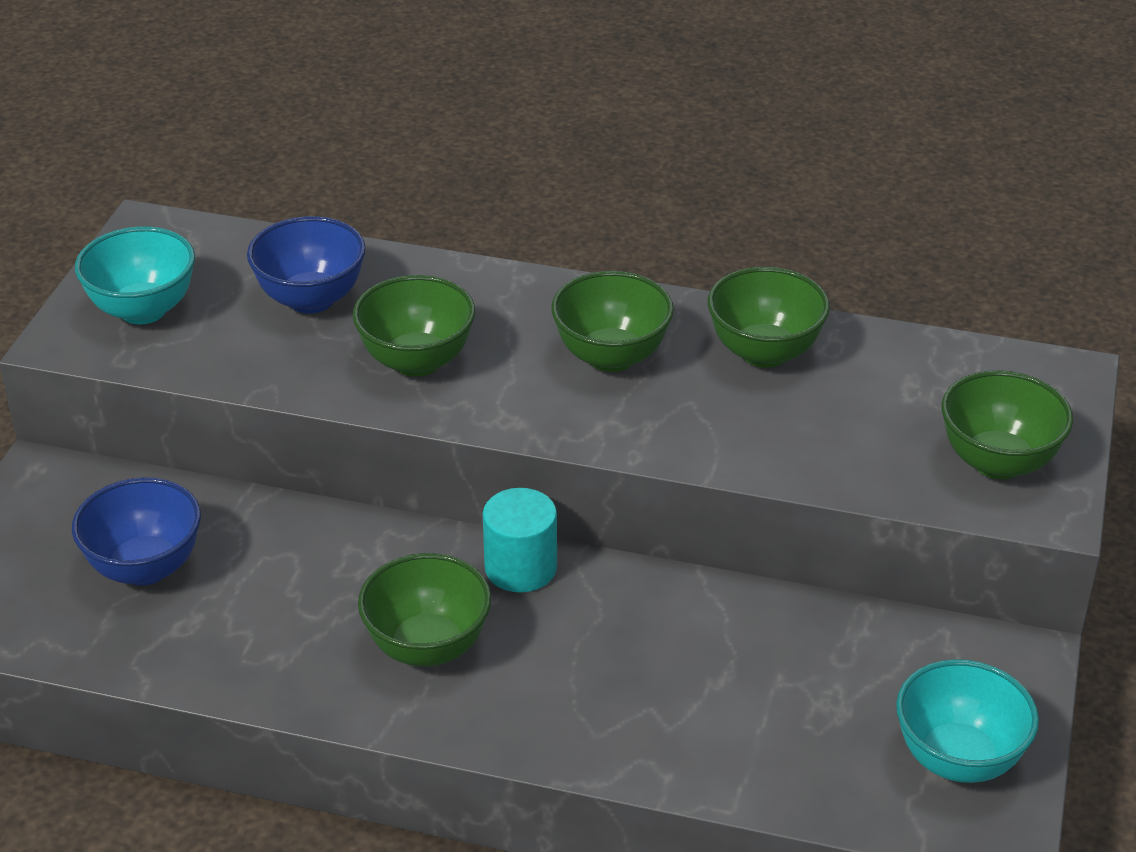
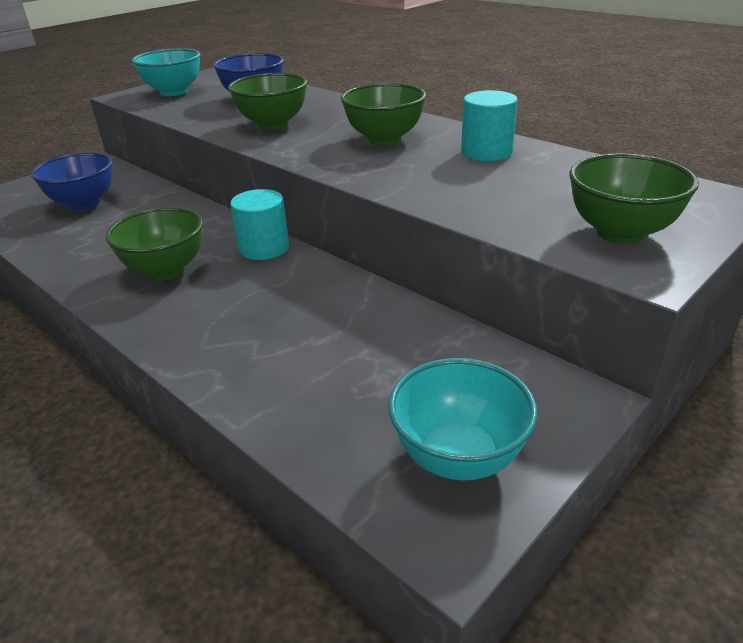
camera: 30 degrees right, 5 degrees down
green bowl [708,267,830,368] -> turquoise cylinder [461,90,518,161]

